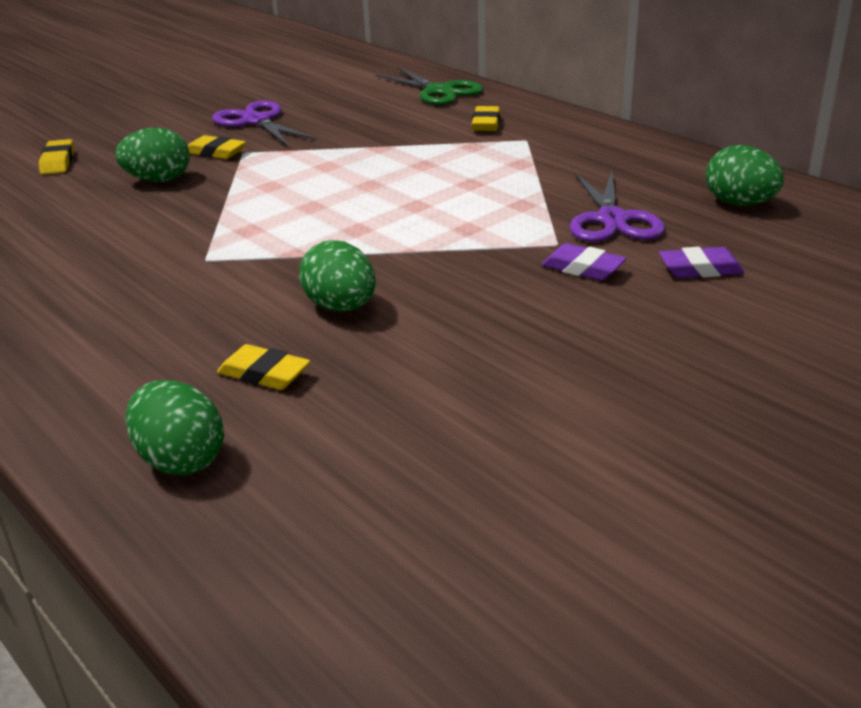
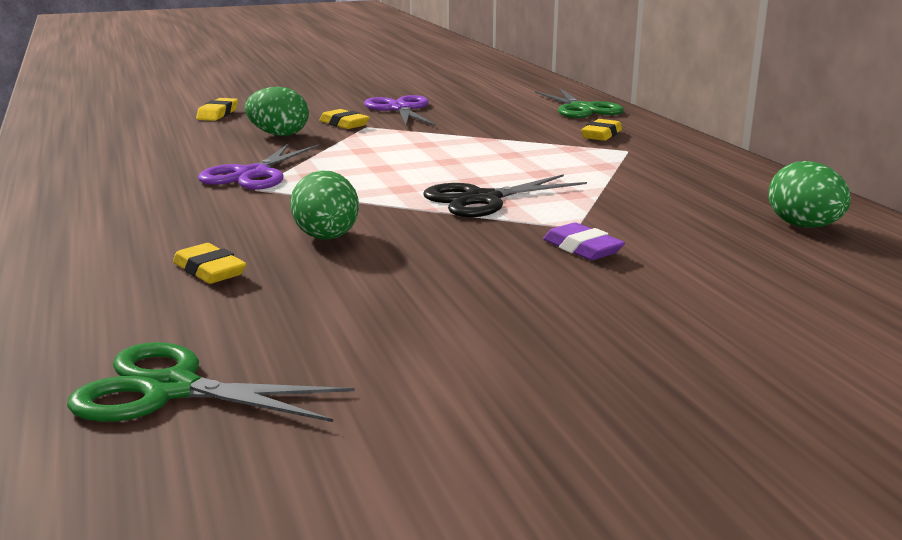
camera: 20 degrees right, 10 degrees down
green egg [126,380,224,476] -> none
purple scissors [570,171,665,242] -> purple scissors moved to [198,143,319,190]
purple eraser [659,247,744,278] -> none
none -> green scissors [67,342,355,422]
none -> black scissors [423,174,587,217]

